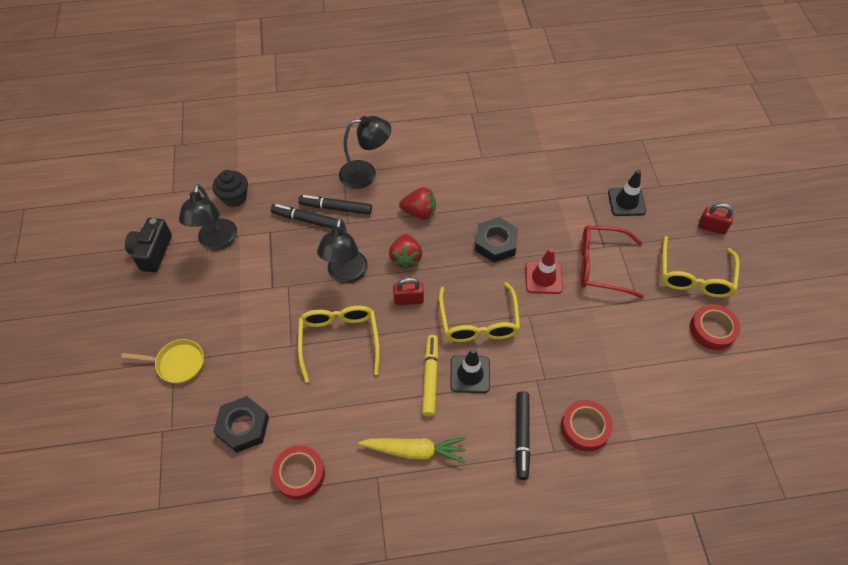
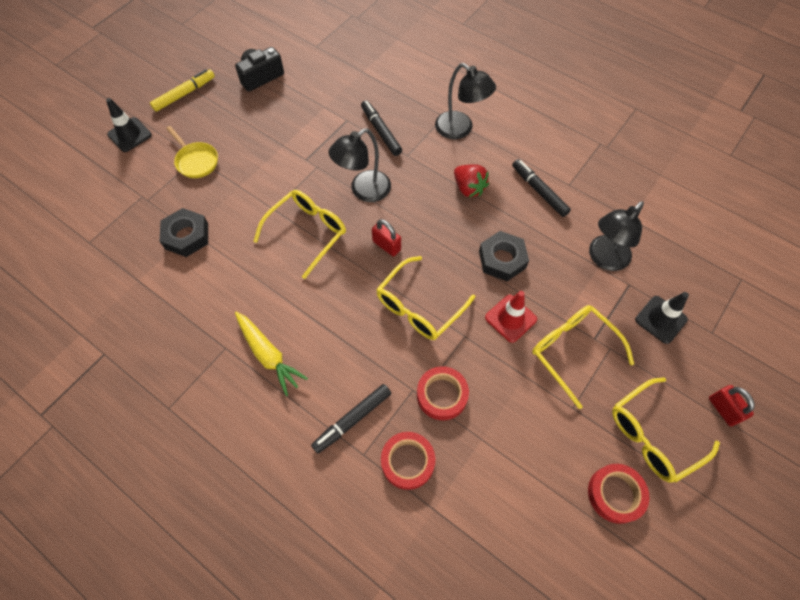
camera: 45 degrees right, 5 degrees up
black lamp [179,184,238,251] -> black lamp moved to [589,201,644,271]
black cupcake [213,170,248,207] -> none
red tape [272,445,325,500] -> red tape moved to [417,366,469,420]
black marker [298,195,372,215] -> black marker moved to [512,159,571,217]
red strawberry [389,234,422,270] -> none
yellow marker [422,335,438,416] -> yellow marker moved to [150,69,215,112]
black traffic cone [451,348,490,393] -> black traffic cone moved to [106,98,152,152]
red glasses [581,225,644,298] -> yellow glasses [532,305,634,409]

